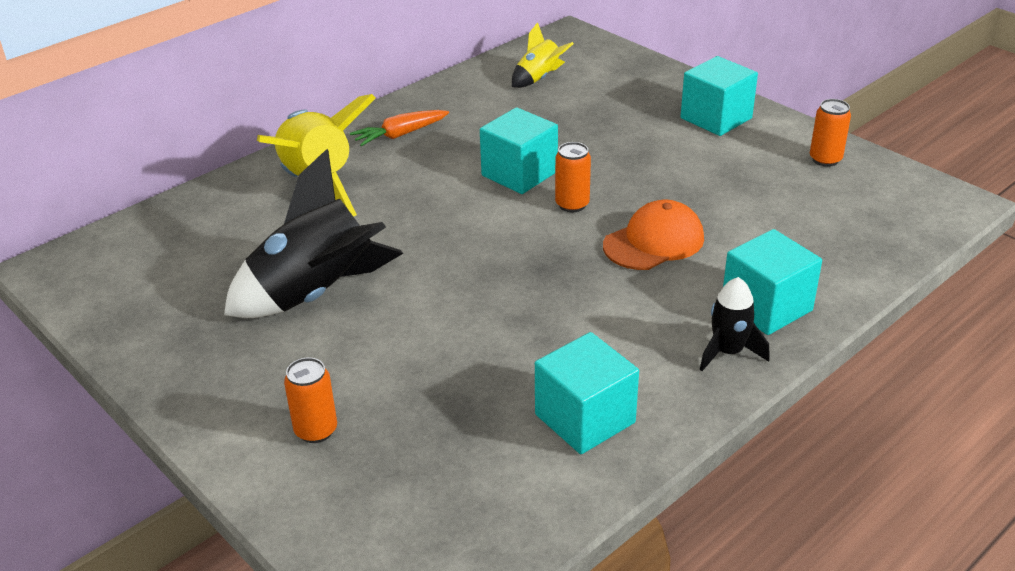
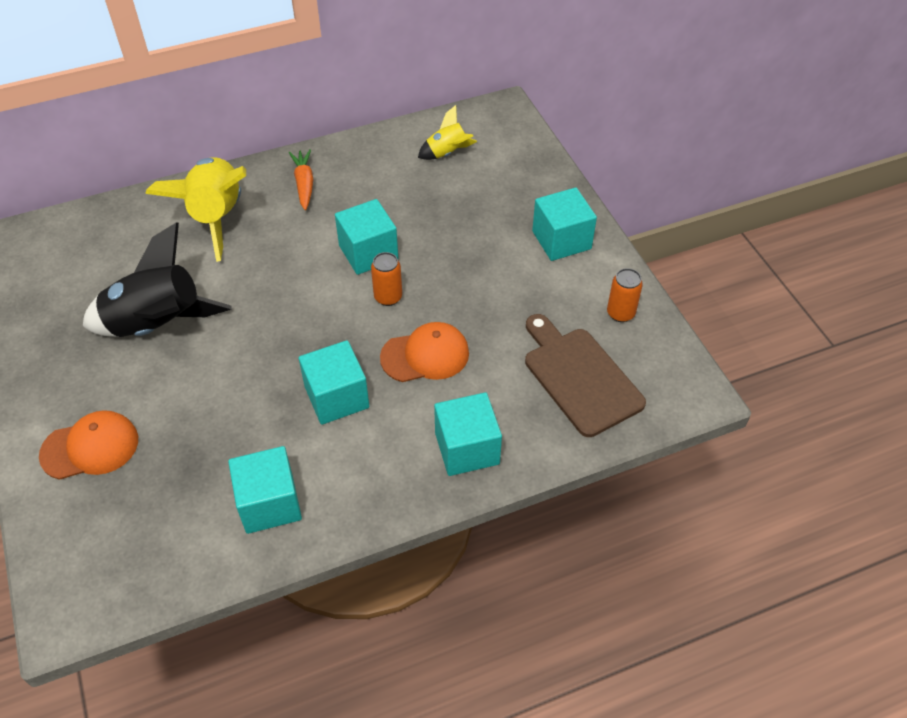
camera: 20 degrees right, 15 degrees up
orange can [284,358,337,443] -> orange cap [39,410,138,480]
orange carrot [350,110,449,146] -> orange carrot turned 90 degrees clockwise [289,149,313,210]
black rocket [700,277,770,371] -> none
none -> turquoise cube [299,340,369,425]
none -> brown cutting board [525,314,646,437]

